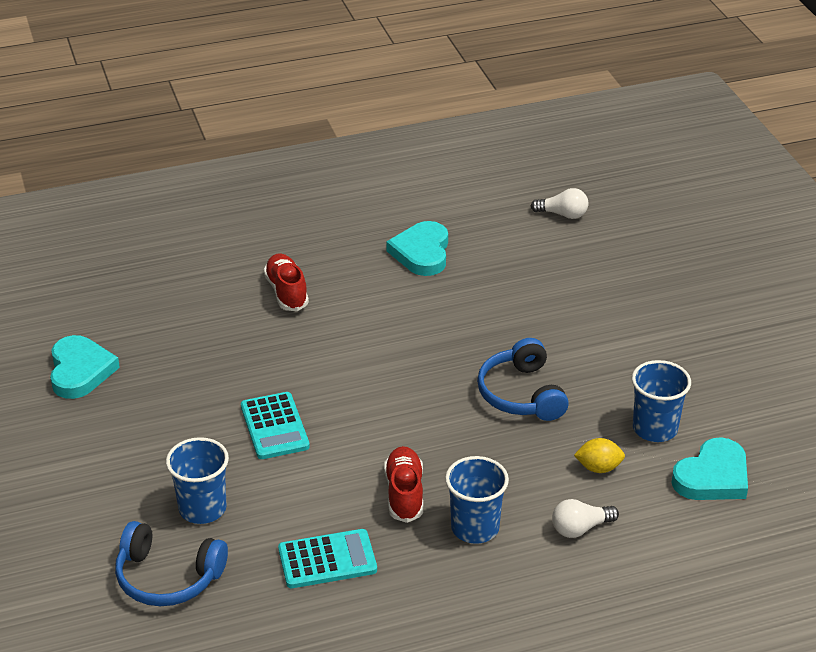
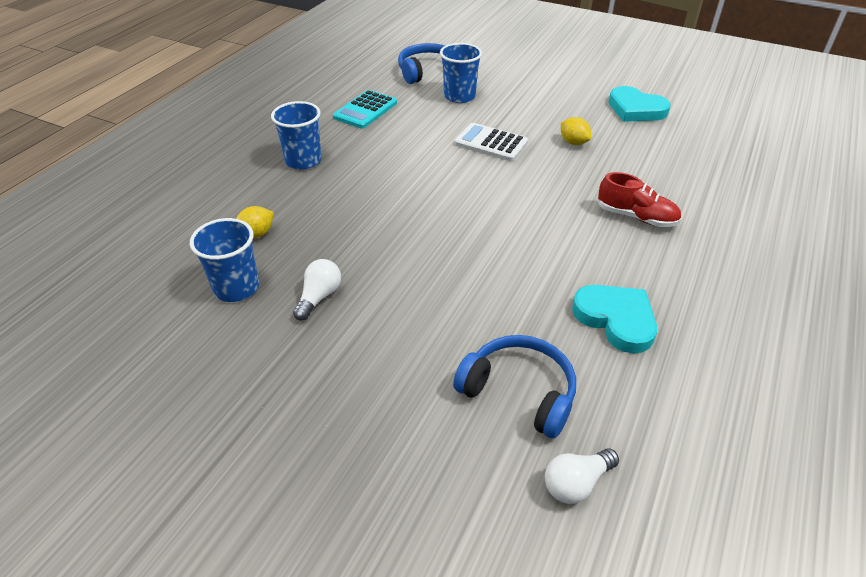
camera: 135 degrees right, 5 degrees up
turquoise calculator [241,392,310,459] -> white calculator [454,123,528,161]
red shoe [384,446,423,523] -> none
blue headphones [477,338,569,421] -> blue headphones moved to [453,335,576,438]
white light bulb [552,499,619,538] -> white light bulb moved to [293,259,341,321]
turquoise heart [671,437,748,500] -> none
none -> yellow lemon [561,117,591,145]

